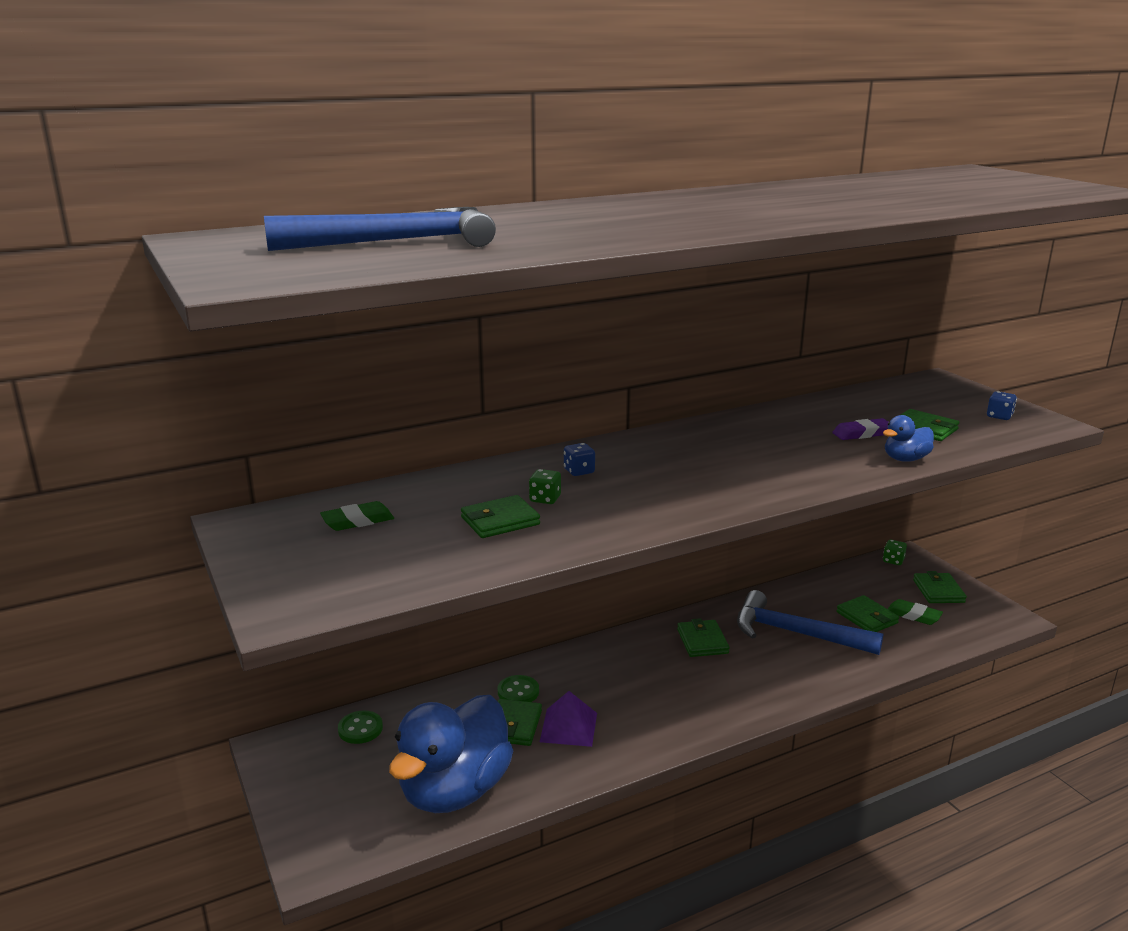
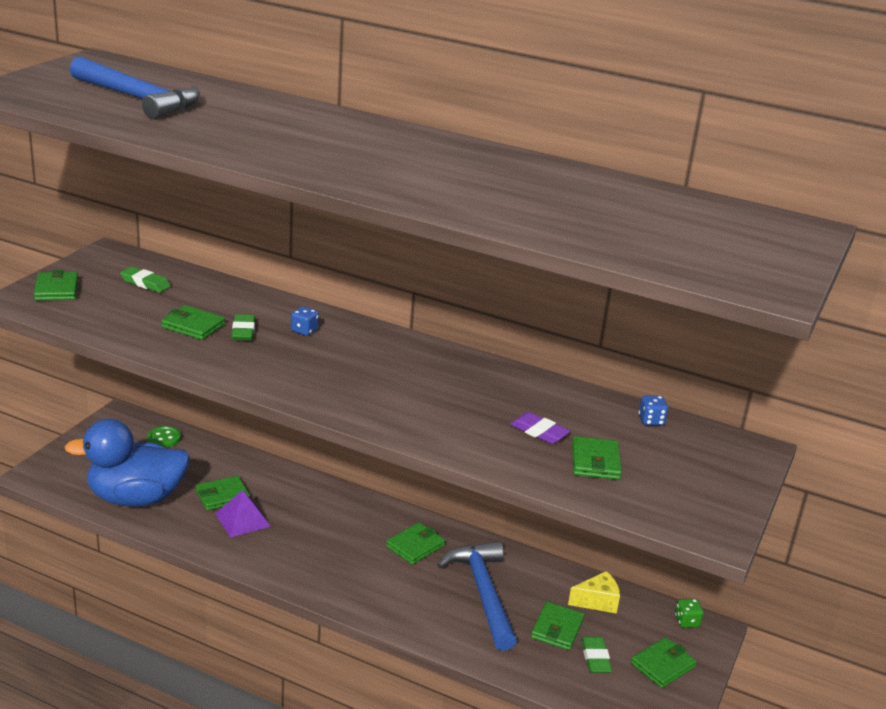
camera: 50 degrees right, 5 degrees up
green button [498,675,539,702] -> none
green dice [529,469,561,504] -> green eraser [232,314,255,341]
blue duck [883,415,934,462] -> none
blue dice [987,391,1017,420] -> blue dice moved to [639,395,668,426]
none -> green wallet [34,270,78,301]
none -> yellow cheese [568,571,620,614]

